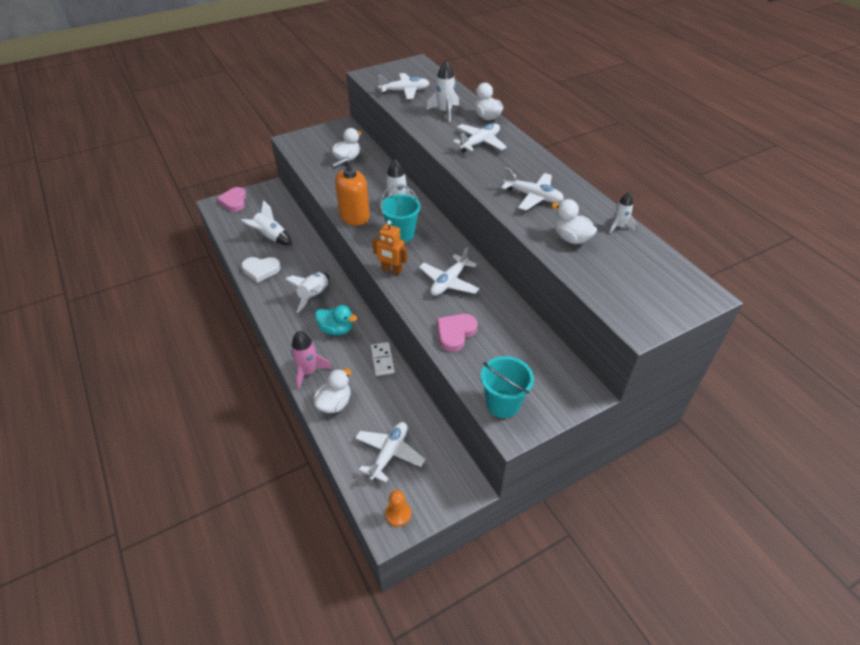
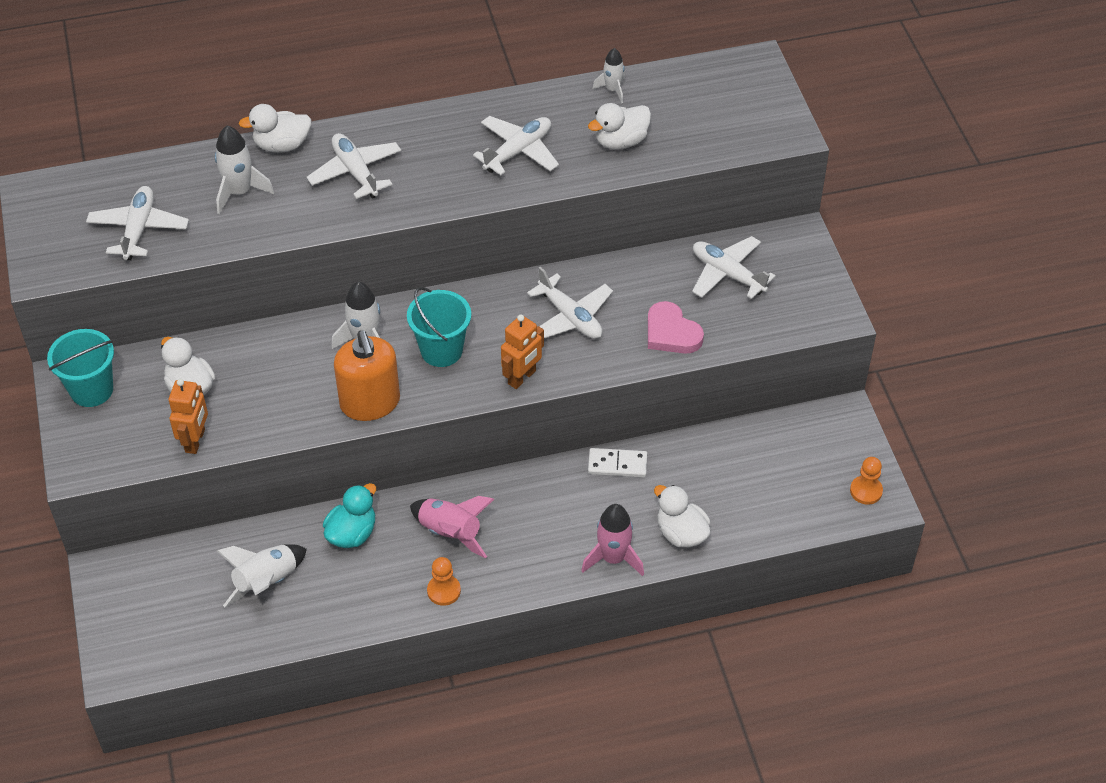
camera: 75 degrees left, 5 degrees up
pink heart [217,187,247,212] -> none
white heart [241,257,281,283] -> none
white rocket [285,272,329,313] -> pink rocket [410,496,494,559]
turquoise duck [315,305,357,335] -> turquoise duck moved to [323,483,376,548]
white plane [355,422,425,482] -> white plane moved to [692,236,776,299]
turquoise bucket [481,356,534,418] -> turquoise bucket moved to [47,329,114,407]
none -> orange robot [169,379,208,454]
none -> orange pawn [427,557,461,606]

